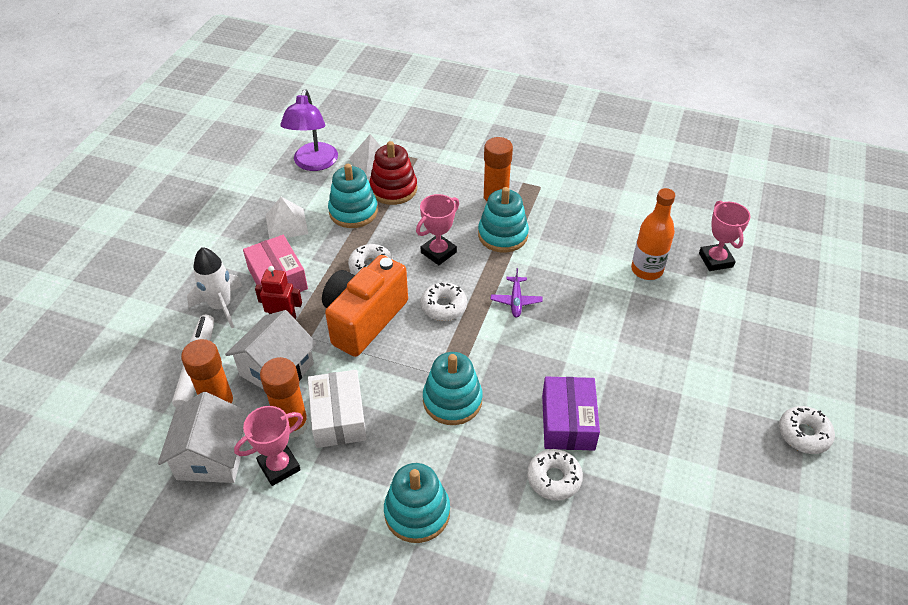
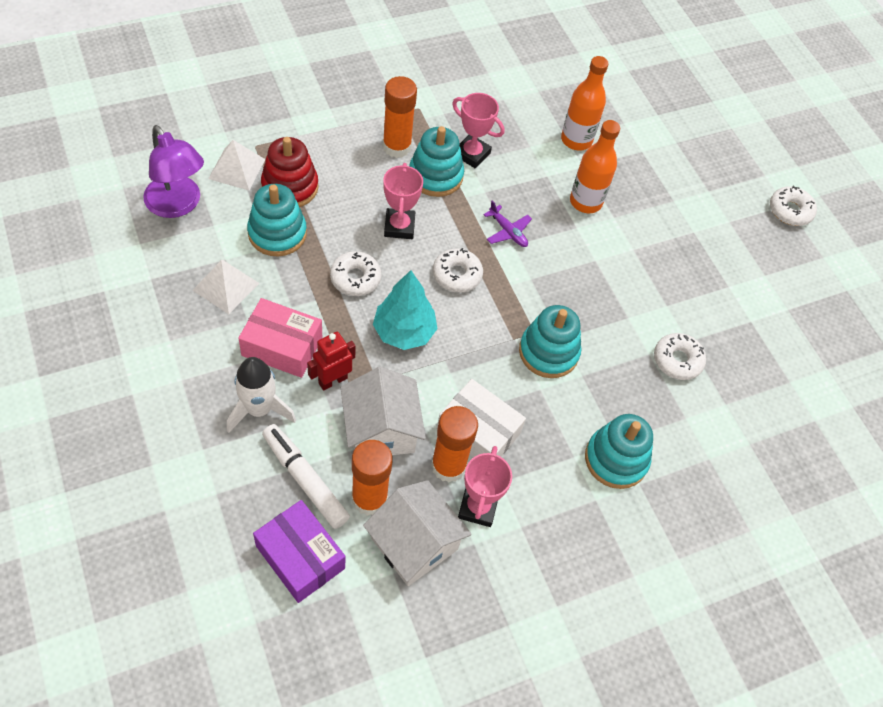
camera: 50 degrees left, 10 degrees up
orange camera [322,255,408,357] -> turquoise tree [373,270,438,350]
purple box [542,376,600,450] -> purple box moved to [253,500,345,603]
pink trophy [699,200,751,271] -> pink trophy moved to [452,93,504,168]
none -> orange bottle [570,120,620,213]

